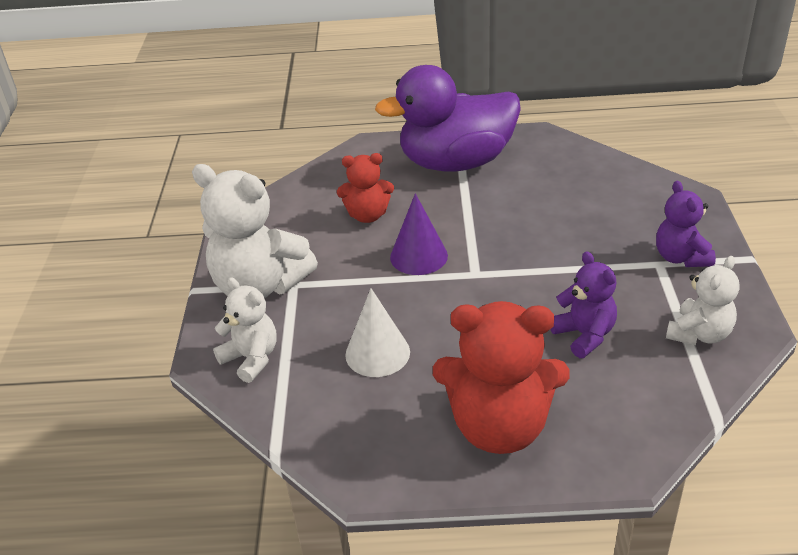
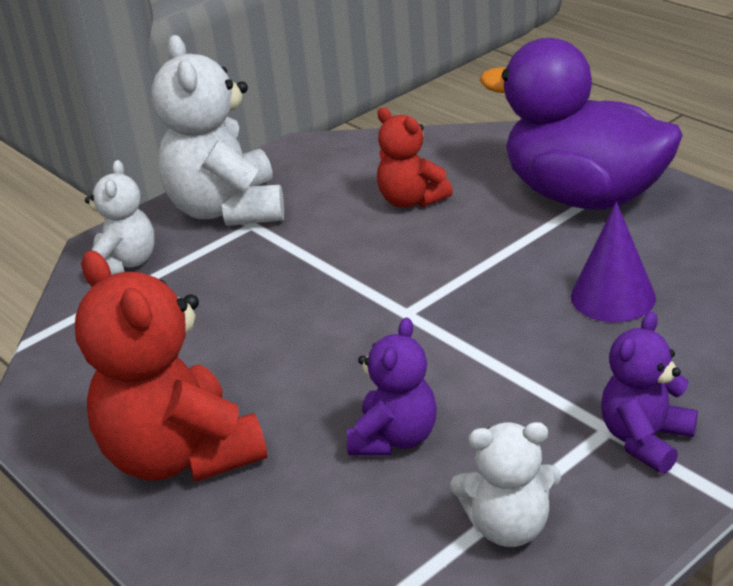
camera: 50 degrees right, 5 degrees down
white cone [345,289,410,377] -> none
purple cone [390,193,448,275] -> purple cone moved to [571,202,656,322]

